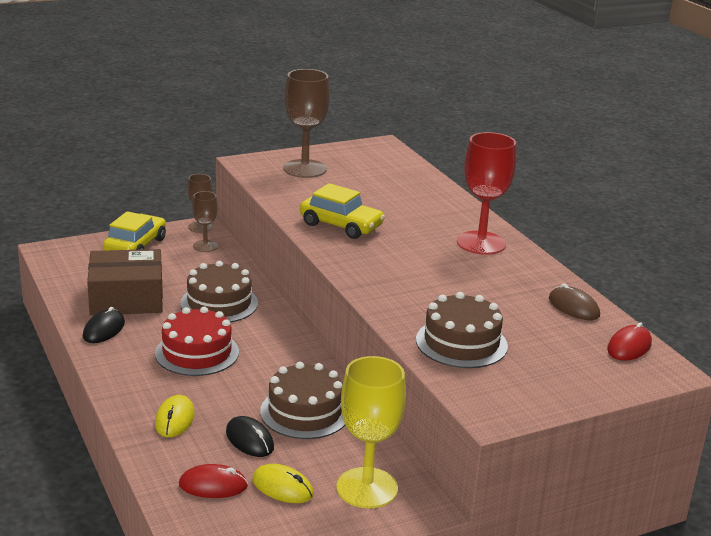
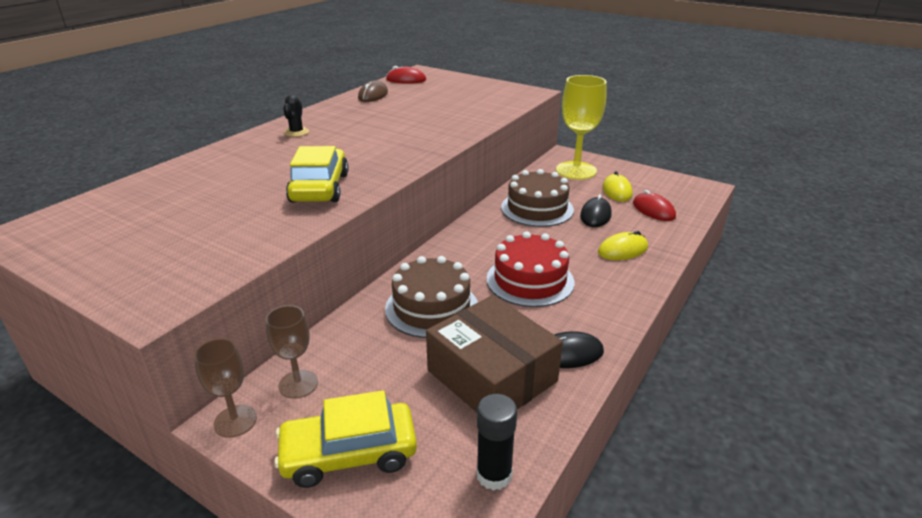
camera: 120 degrees left, 5 degrees up
brown goblet [283,69,330,178] -> none
brown cake [416,292,508,368] -> none
red goblet [457,132,516,255] -> black cactus [283,95,309,137]
none -> black glue stick [476,394,517,491]

